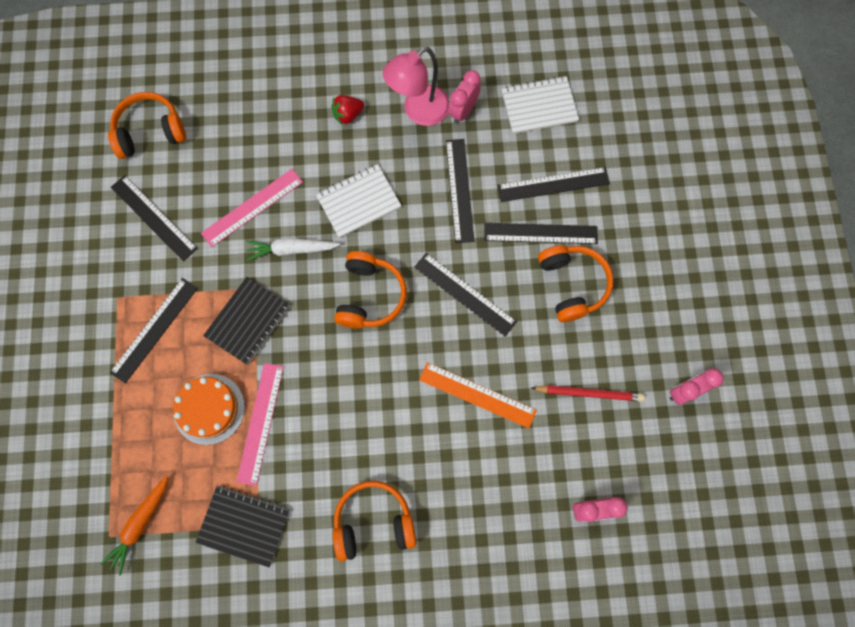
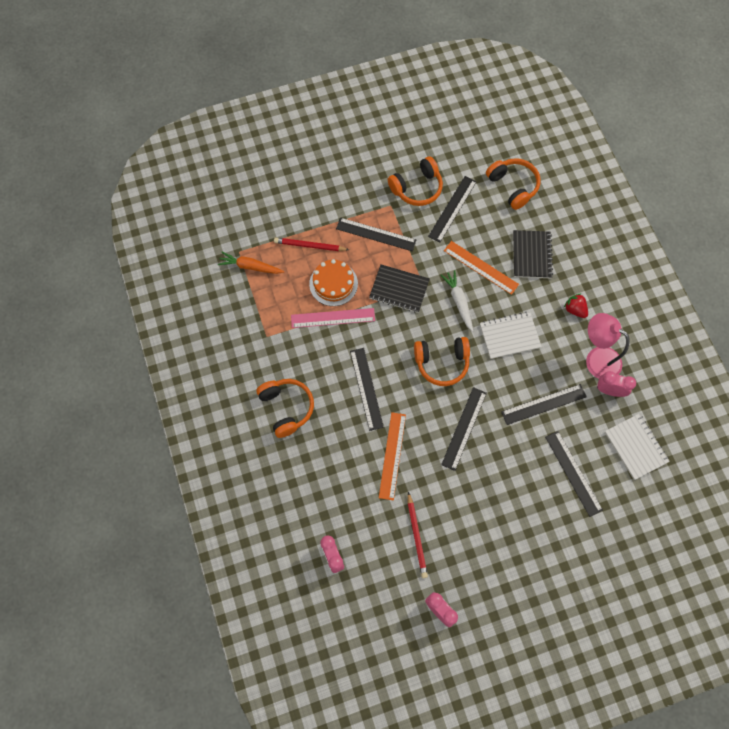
camera: 75 degrees right, 5 degrees down
black notebook [196,485,290,567] -> black notebook moved to [513,230,553,278]
pink ruler [201,169,303,247] -> orange ruler [444,241,519,295]
white notebook [316,164,401,238] -> white notebook turned 60 degrees counterclockwise [480,312,542,359]
black ruler [484,223,598,244] -> black ruler moved to [350,348,384,431]
orange headphones [538,245,614,322] -> orange headphones moved to [388,156,443,206]
none -> red pencil [274,237,349,251]

